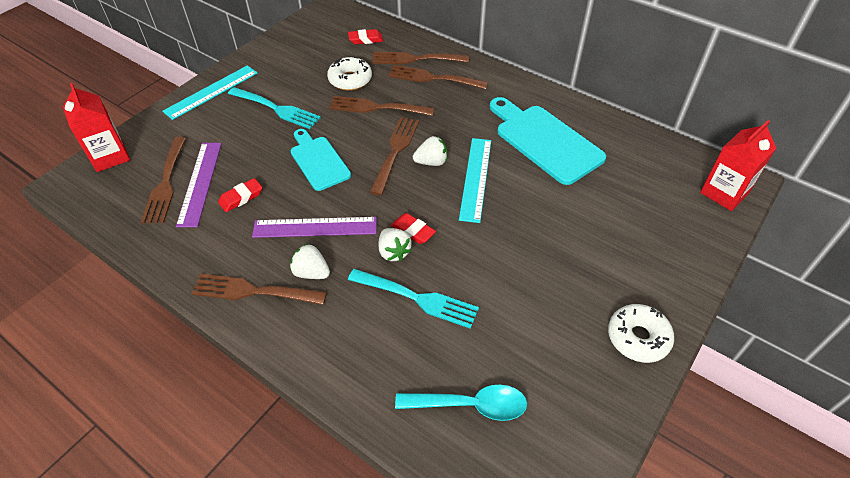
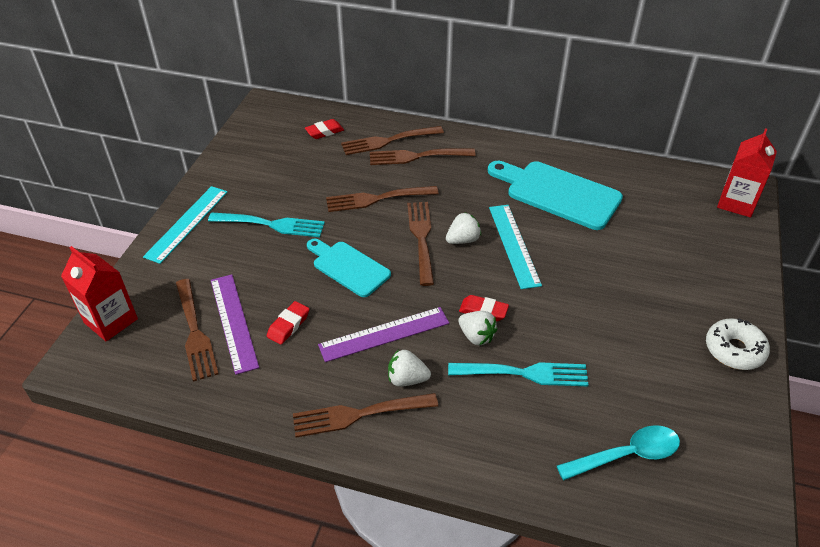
camera: 20 degrees left, 5 degrees down
white donut [327,57,372,91] -> none

